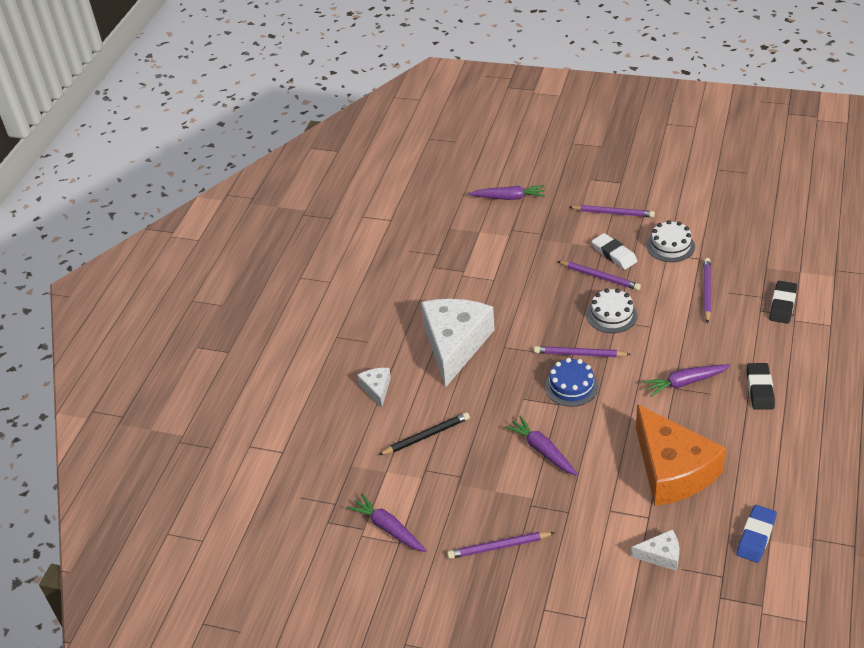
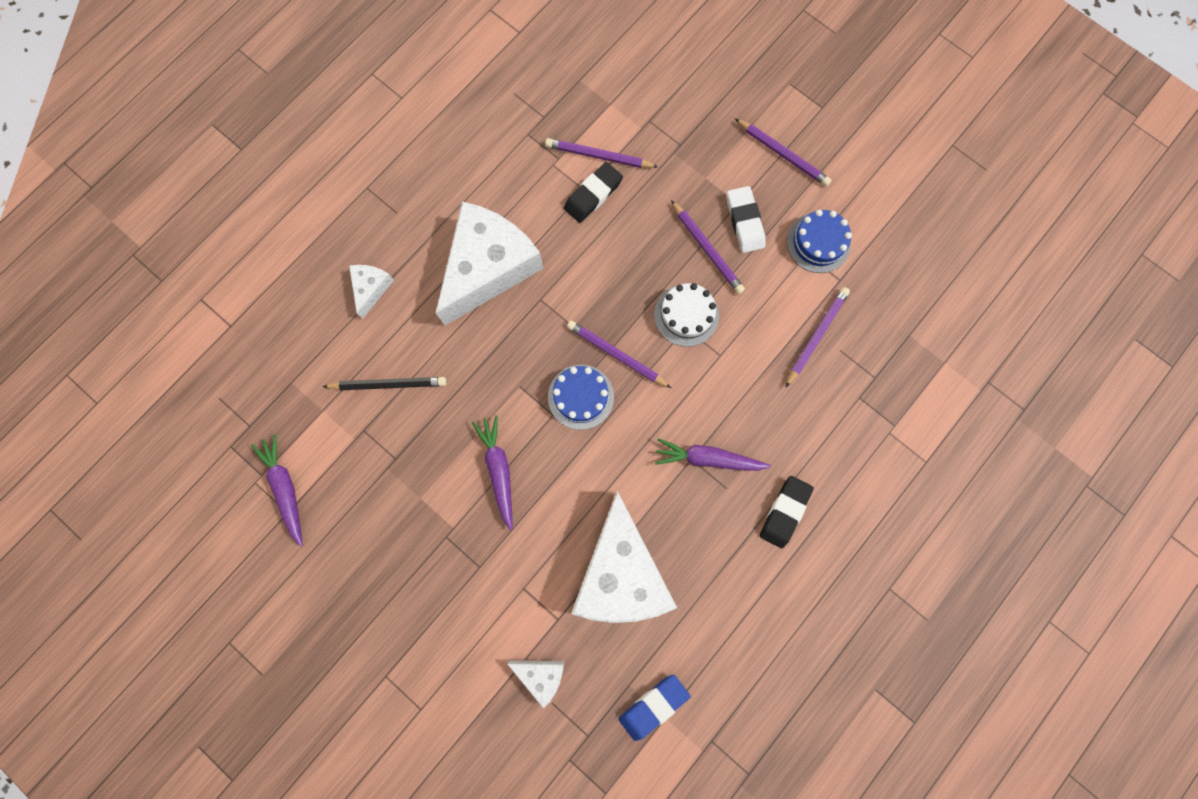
camera: 20 degrees right, 35 degrees up
purple pencil [447,532,555,559] -> purple pencil moved to [545,138,658,168]
purple carrot [468,185,545,200] -> none
orange cheese [636,404,726,506] -> white cheese [571,491,677,623]
white cake [646,220,695,262] -> blue cake [787,210,852,273]
black eraser [769,281,797,324] -> black eraser moved to [564,162,623,223]

